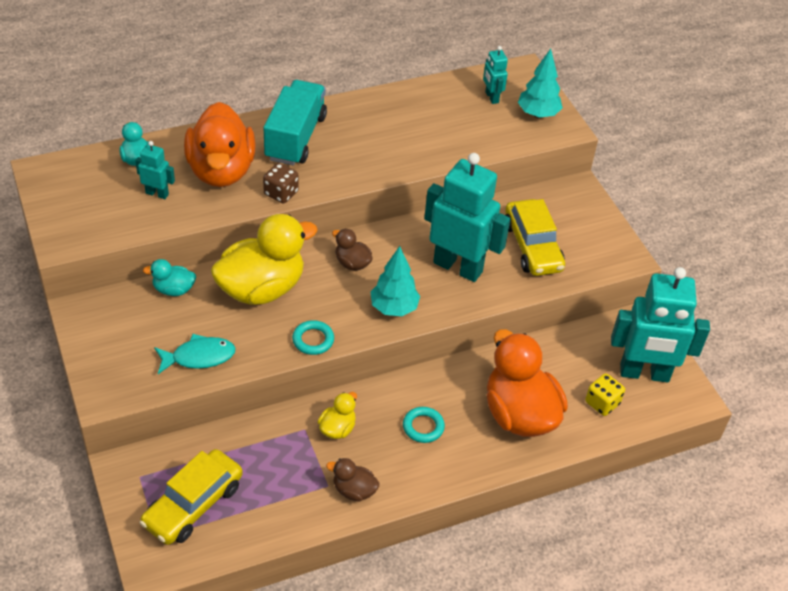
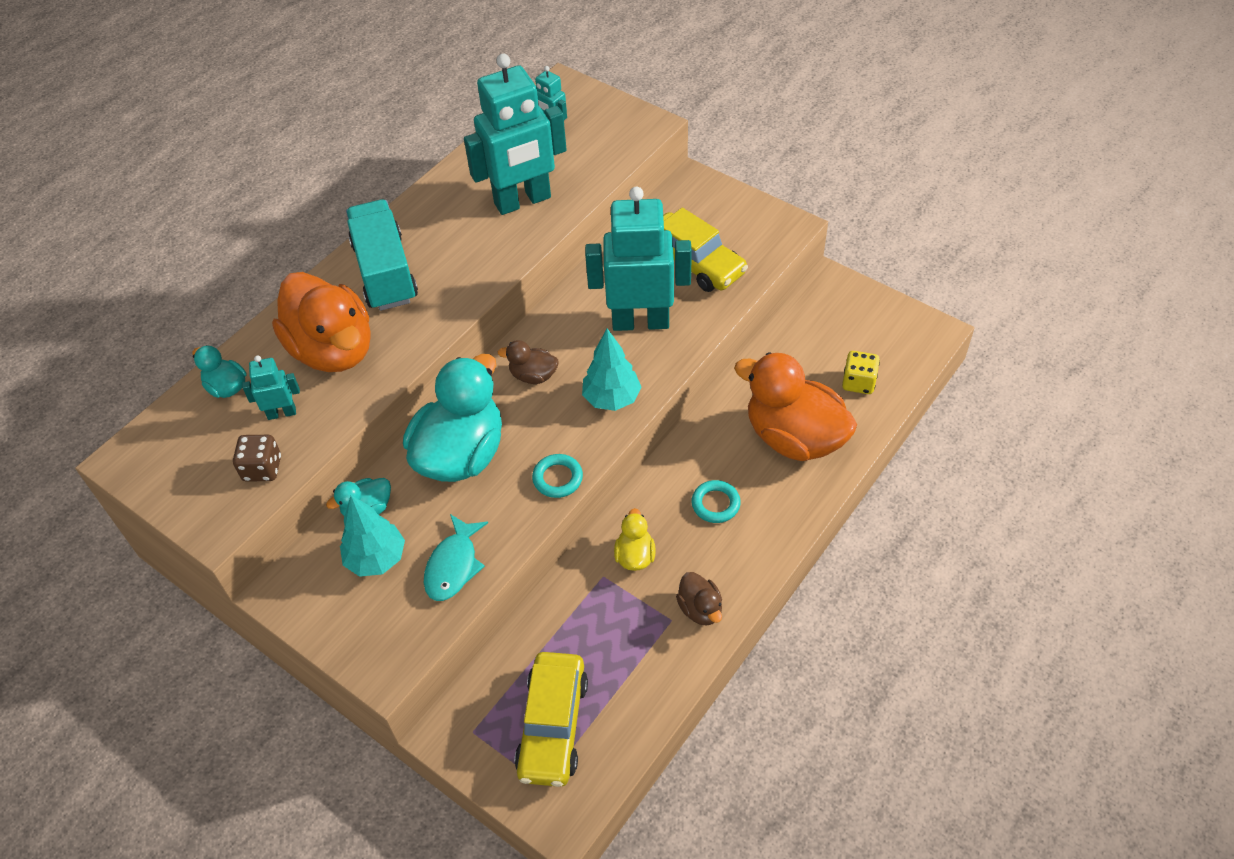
camera: 25 degrees left, 5 degrees up
turquoise fish [154,334,236,374] -> turquoise fish turned 150 degrees clockwise [424,514,488,601]
yellow duck [211,214,318,305] -> turquoise duck [403,354,502,482]
brown dice [263,163,299,204] -> brown dice moved to [233,435,281,482]
brown duck [326,458,380,502] -> brown duck turned 105 degrees counterclockwise [676,572,722,626]
turquoise tree [518,49,563,118] -> turquoise tree moved to [340,495,405,577]
turquoise robot [611,267,710,383] -> turquoise robot moved to [464,54,567,215]

